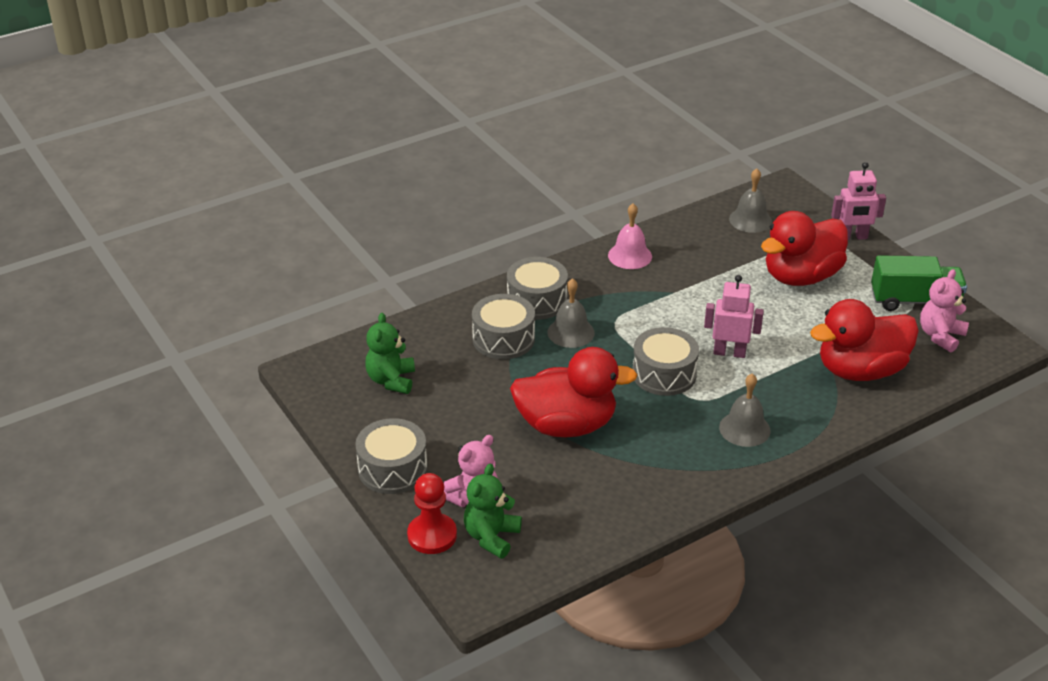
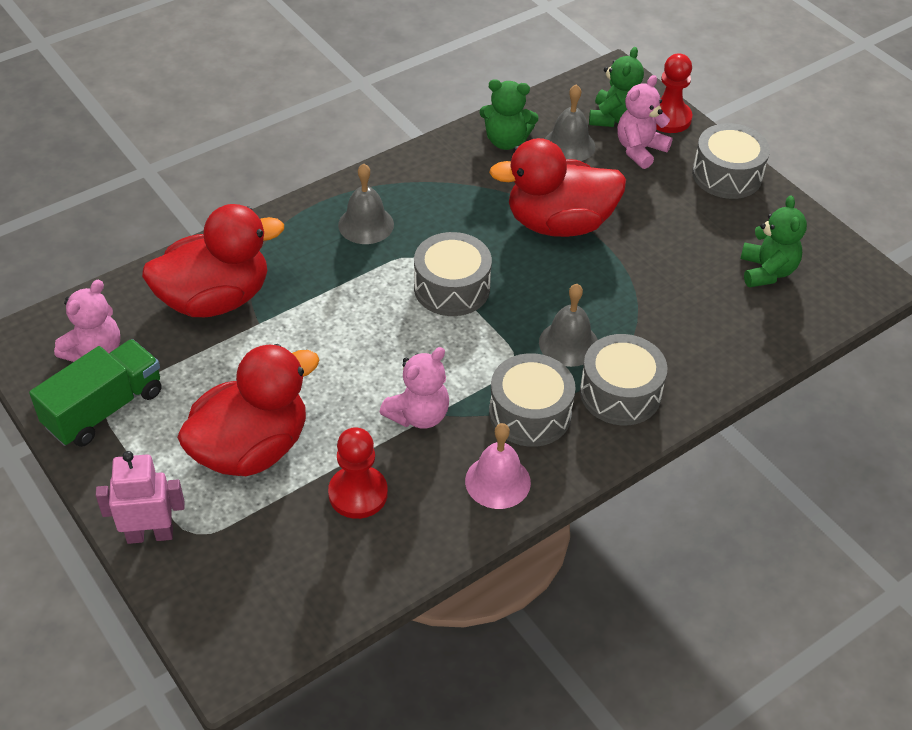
camera: 175 degrees right, 10 degrees up
grey drum [472,294,535,359] -> grey drum moved to [489,353,576,447]
pink robot [704,275,764,358] -> none
grey bell [729,168,772,233] -> grey bell moved to [545,84,595,161]
green truck [871,255,967,311] -> green truck turned 135 degrees clockwise [29,339,162,447]
none -> red pawn [328,427,388,519]
none -> pink teddy bear [380,347,449,429]
none -> green teddy bear [480,79,539,150]

